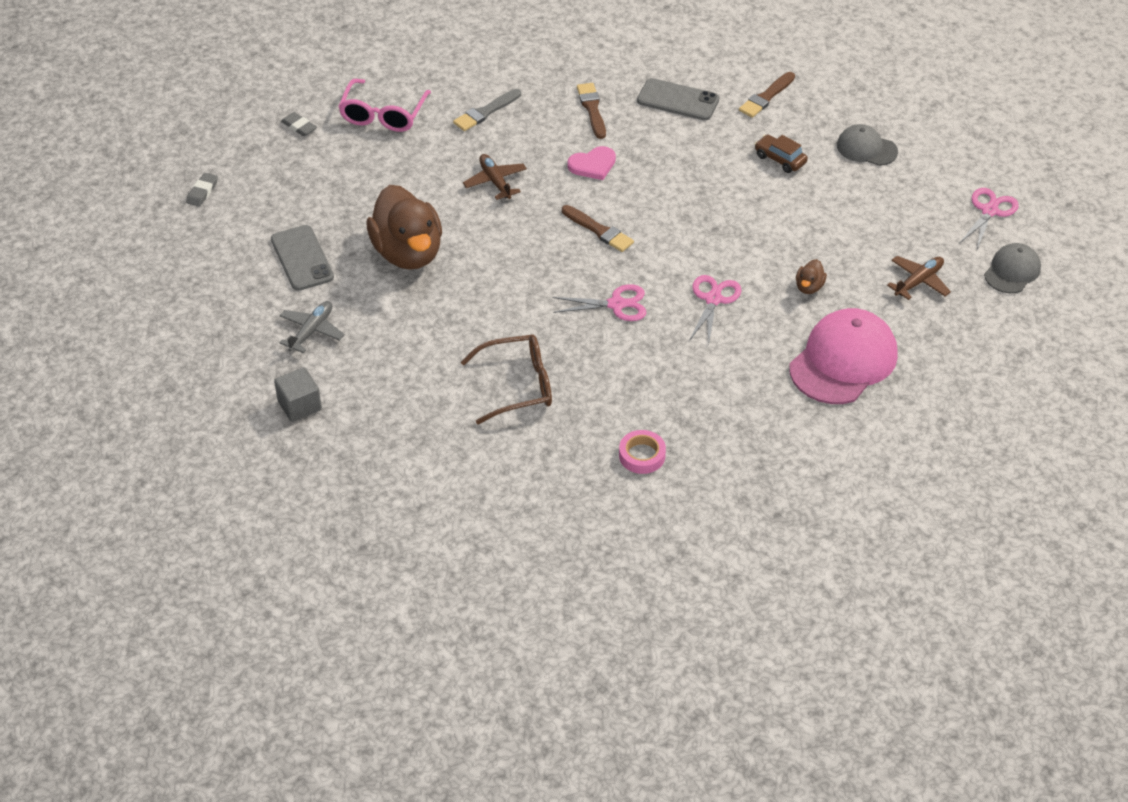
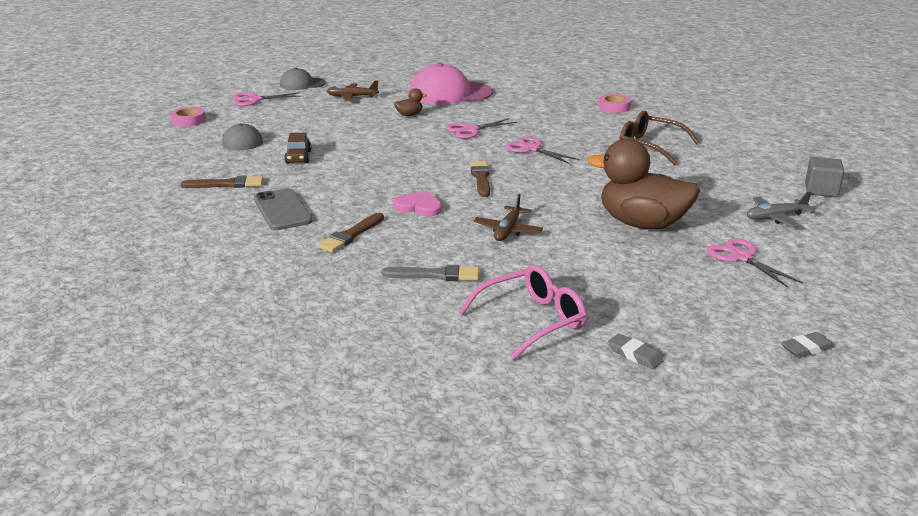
camera: 135 degrees left, 20 degrees down
grey phone [271,225,334,291] -> pink scissors [707,238,803,288]
grey eraser [281,112,317,136] -> grey eraser turned 45 degrees counterclockwise [608,333,664,369]
brown duck [366,185,442,270] -> brown duck turned 90 degrees counterclockwise [587,139,700,230]
none -> pink tape [170,107,206,127]

